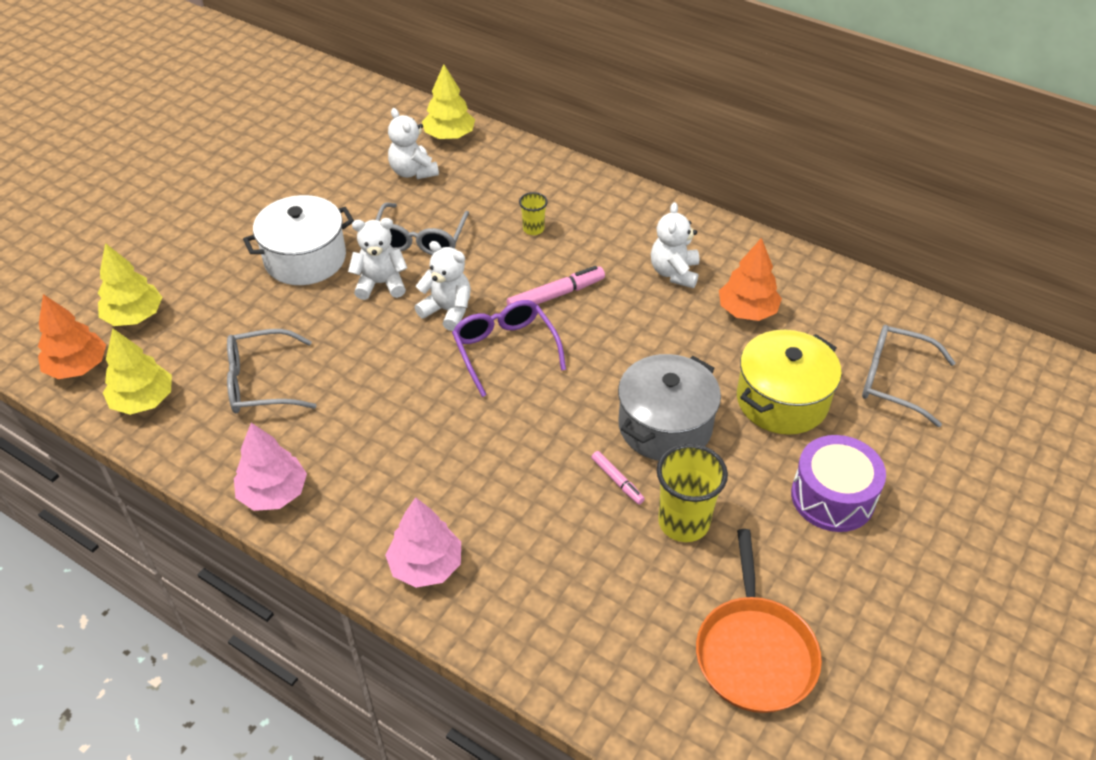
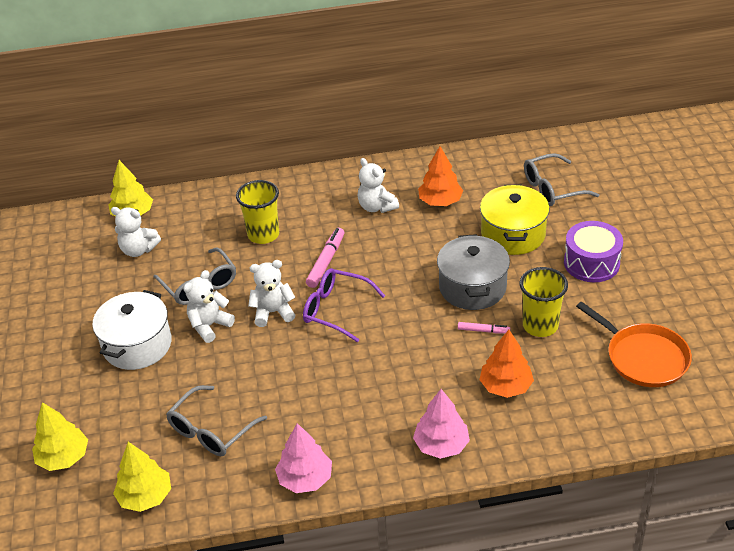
camera: 40 degrees left, 5 degrees down
orange tree [38,294,106,379] -> orange tree moved to [479,330,534,398]
yellow cup [519,192,548,235] -> yellow cup [236,180,279,244], size x1.88

